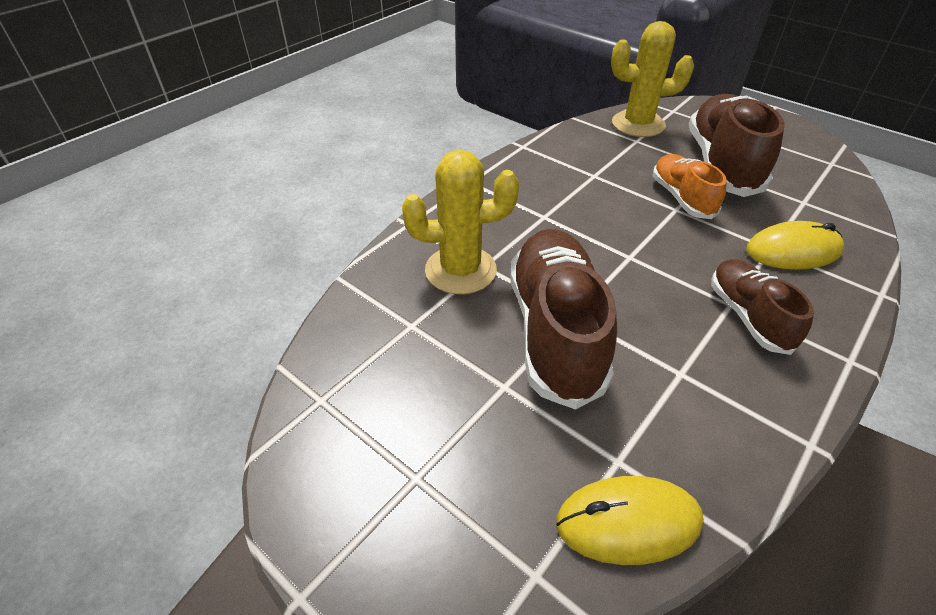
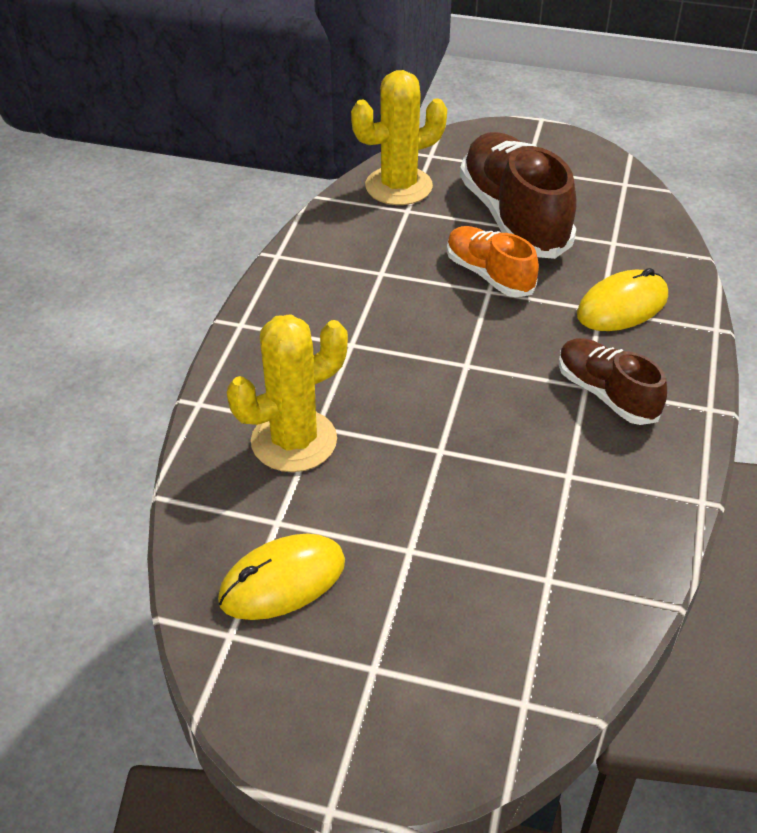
camera: 25 degrees left, 0 degrees up
brown shoe [510,229,617,410] -> none
yellow mouse [556,476,704,565] -> yellow mouse moved to [218,534,345,620]

